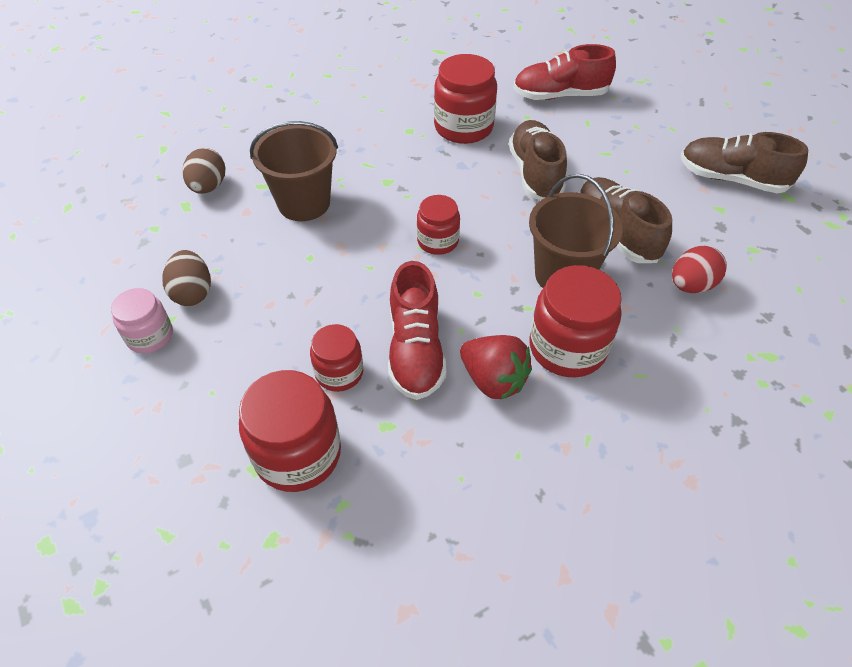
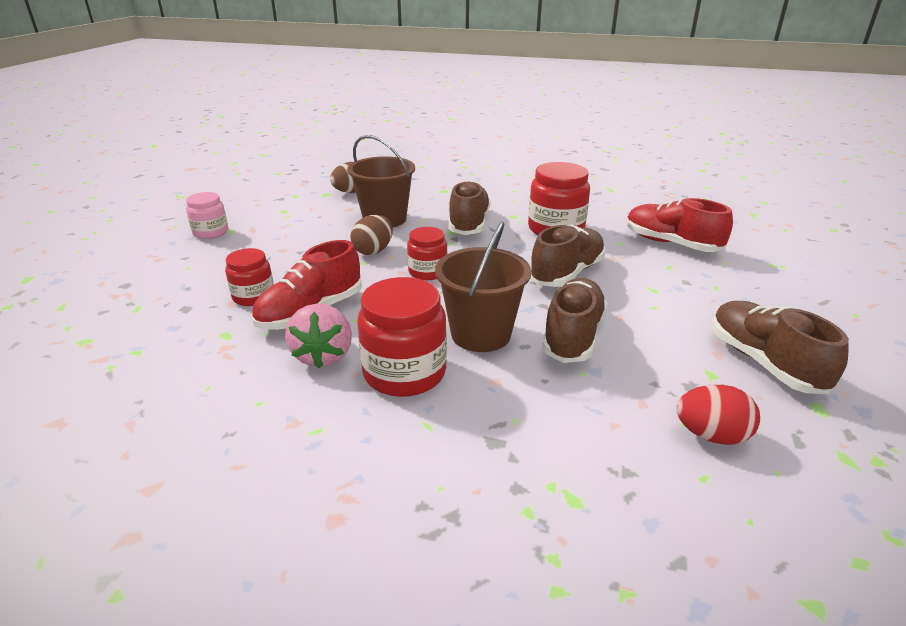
camera: 45 degrees right, 20 degrees down
brown egg [162,250,211,306] -> brown egg moved to [350,215,393,255]
red jar [239,370,341,492] -> none
red strawberry [460,335,532,400] -> pink strawberry [285,304,352,368]
red egg [672,246,727,293] -> red egg moved to [676,385,760,445]
none -> brown shoe [448,180,491,235]

